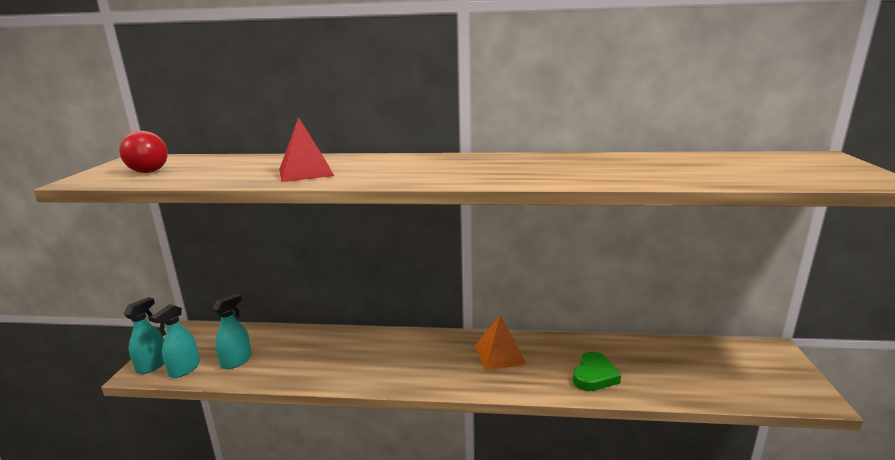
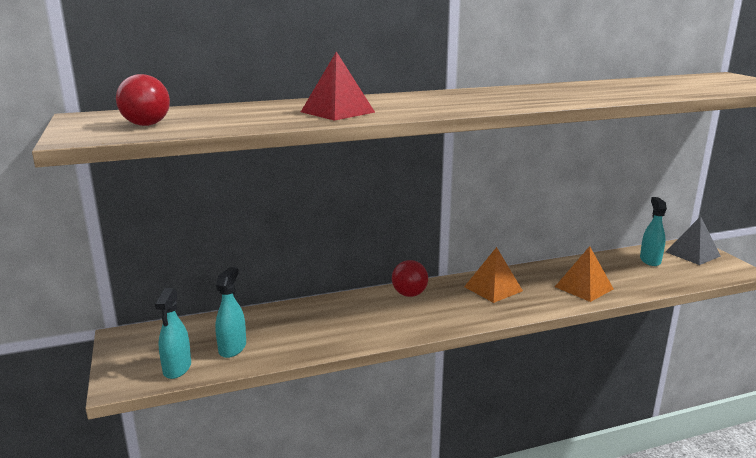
camera: 25 degrees left, 0 degrees up
turquoise spray bottle [123,297,164,374] -> turquoise spray bottle moved to [640,197,667,266]
green heart [573,352,621,391] -> orange pyramid [555,246,614,302]
none -> red ball [392,260,428,297]
none -> grey pyramid [666,216,721,265]

